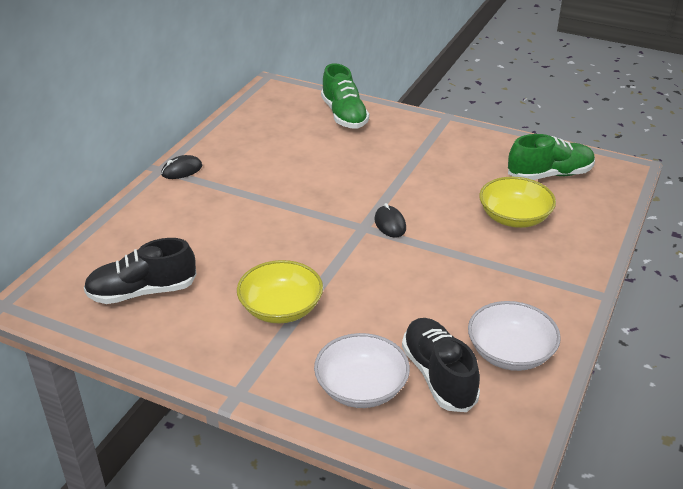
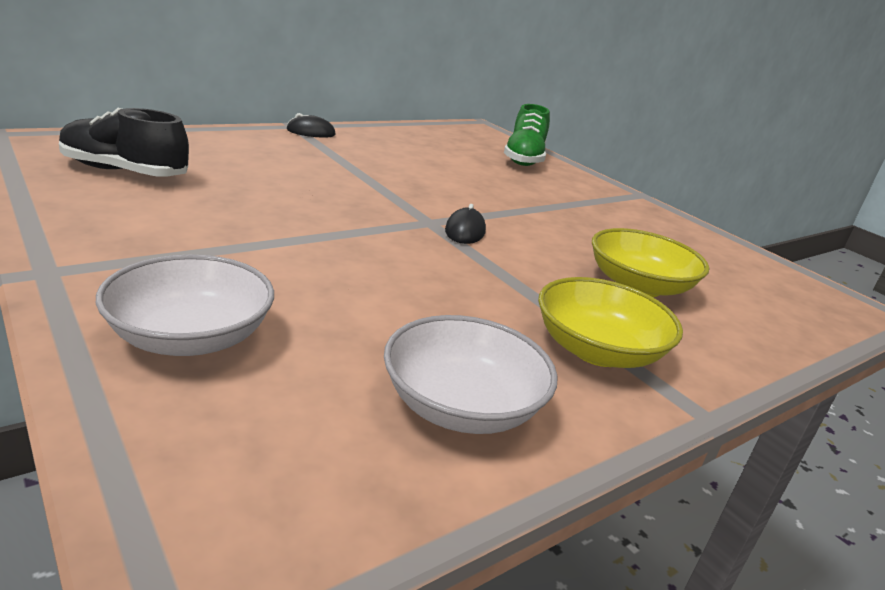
camera: 25 degrees right, 10 degrees down
yellow bowl [237,260,323,324] -> yellow bowl moved to [538,277,683,368]
black shoe [402,318,480,412] -> none
green shoe [508,134,595,180] -> none

